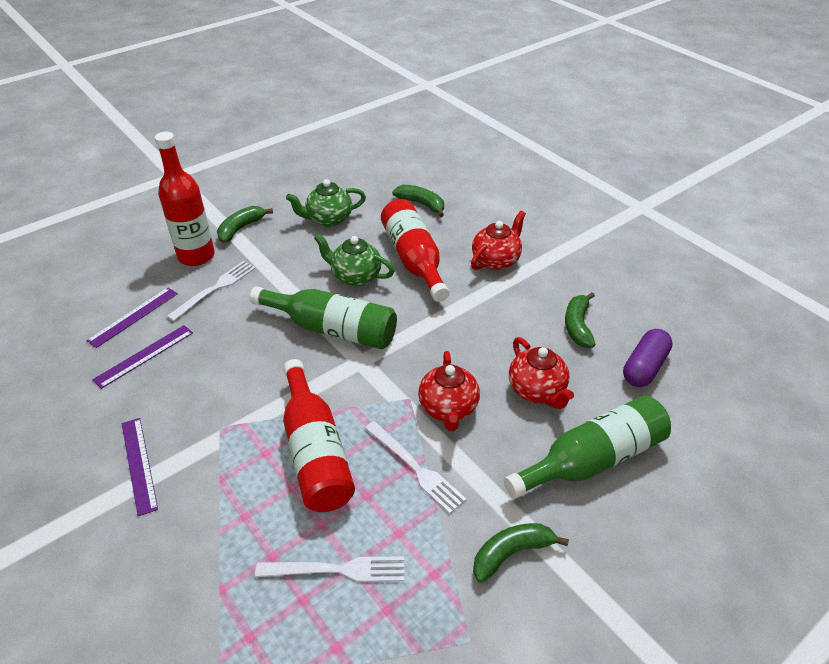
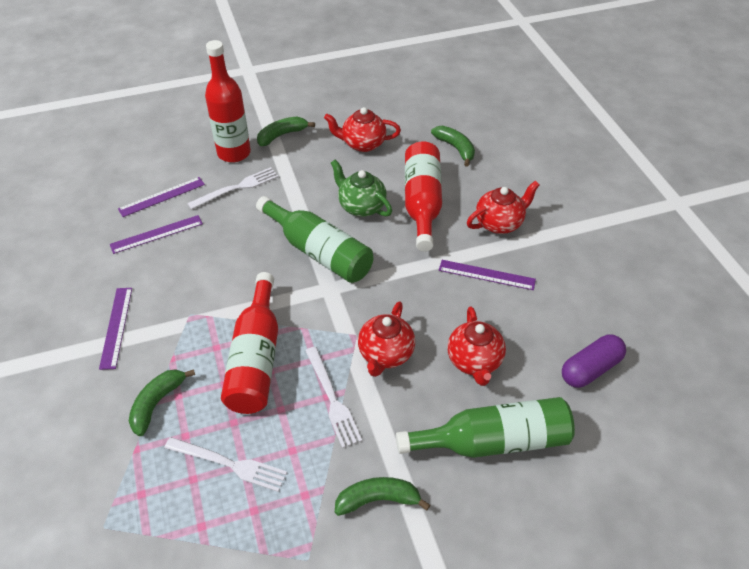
camera: 20 degrees right, 5 degrees up
green teapot [286,179,366,227] -> red teapot [324,107,401,152]
green banana [565,292,596,348] -> green banana moved to [129,369,195,436]
none -> purple ruler [439,260,536,290]

